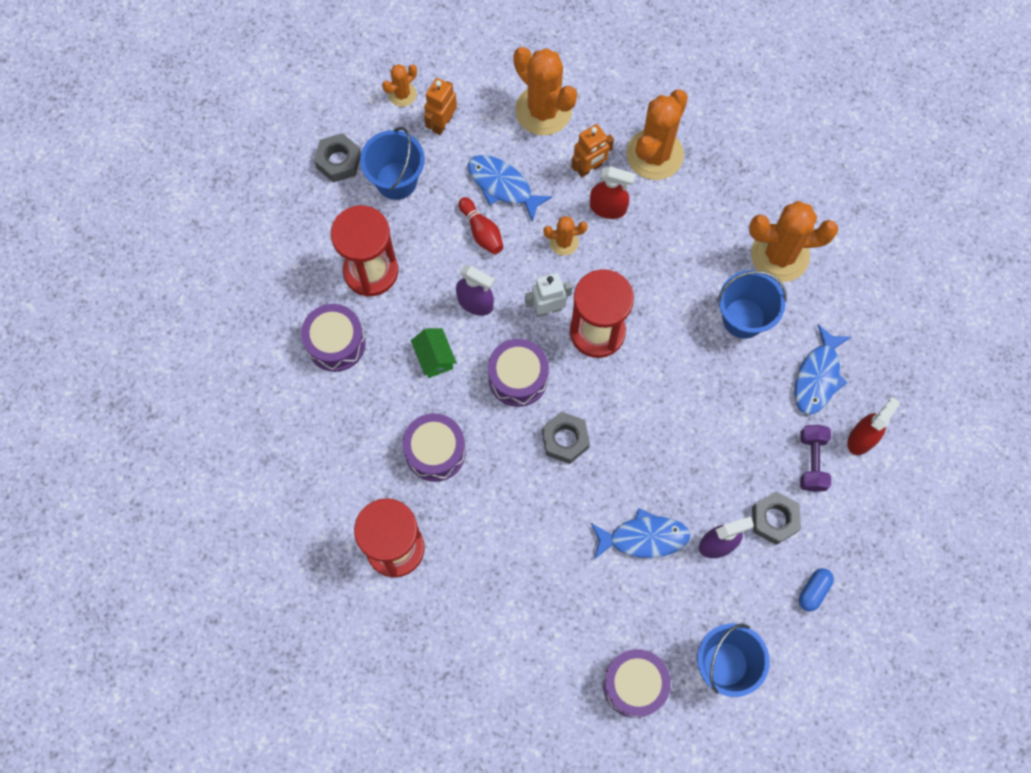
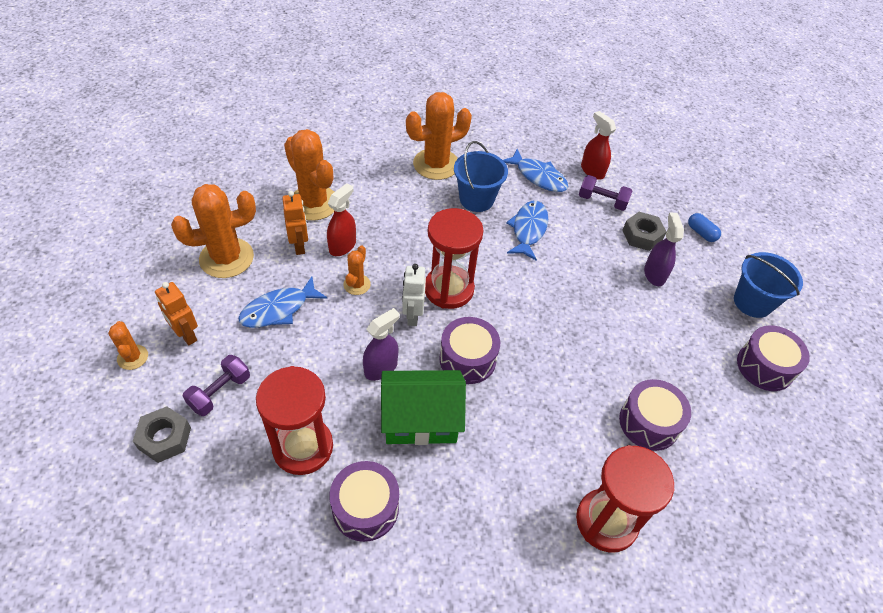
camera: 75 degrees left, 20 degrees down
blue bucket [360,127,425,200] -> purple dumbbell [183,355,250,416]
purple drum [402,413,466,482] -> purple drum moved to [619,379,691,451]
green house [411,328,457,378] -> green house [381,370,466,445], size x1.92
red bowling pin [458,197,503,254] -> none
grey nut [542,412,590,464] -> none
blue fish [591,508,690,559] -> blue fish moved to [506,201,548,261]
orange cactus [749,201,838,282] -> orange cactus turned 45 degrees clockwise [406,92,472,180]

